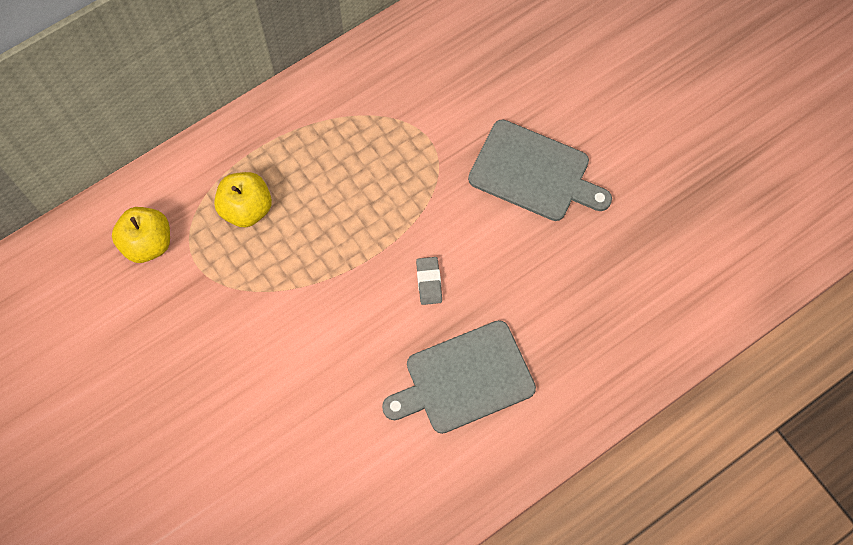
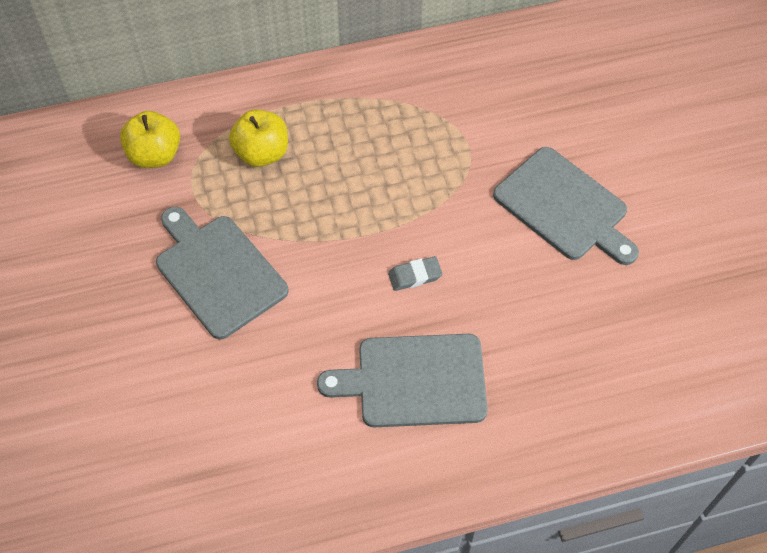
camera: 20 degrees right, 10 degrees down
grey eraser [416,257,442,305] -> grey eraser turned 60 degrees clockwise [388,256,443,291]
none -> grey cutting board [156,207,289,339]

